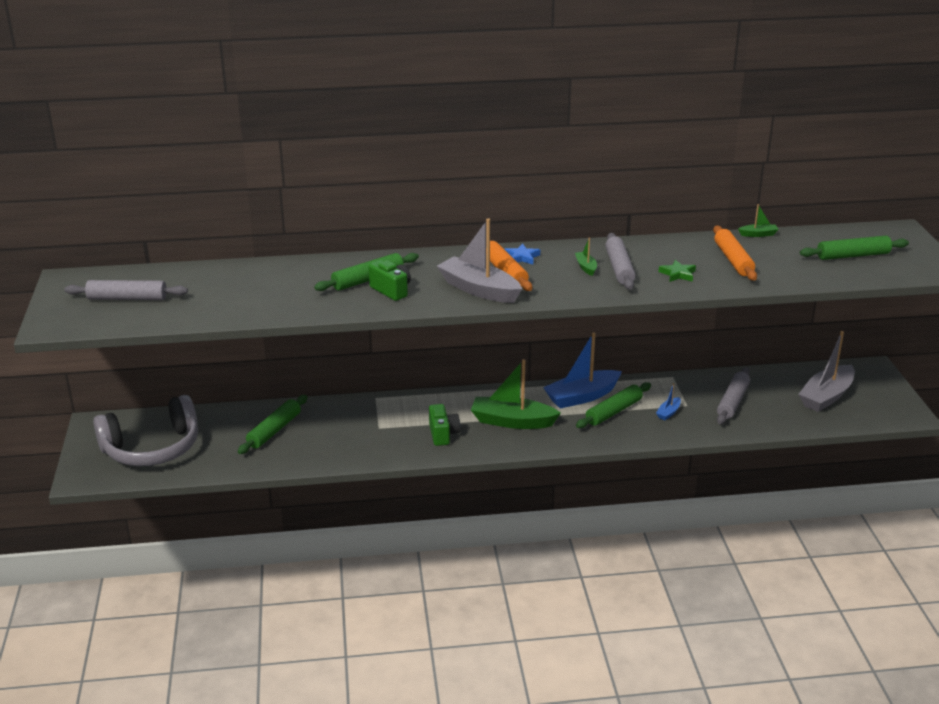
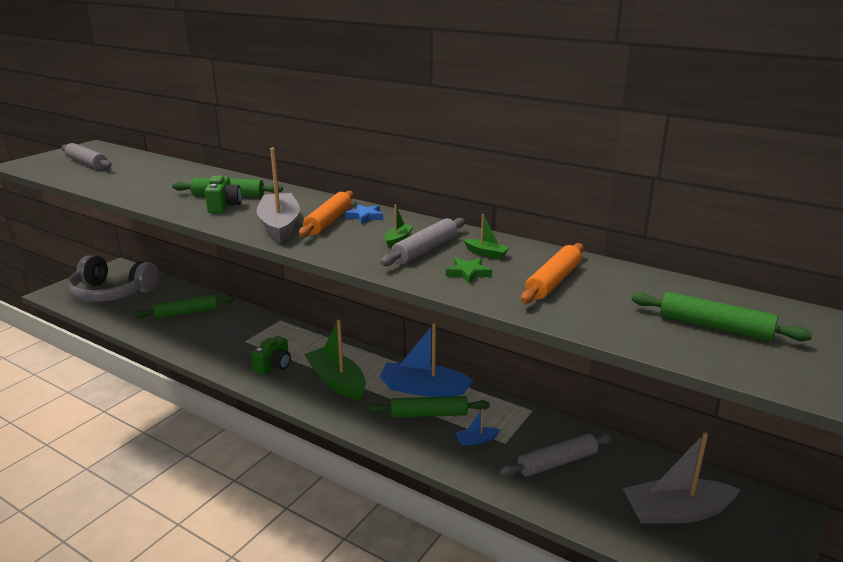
camera: 40 degrees right, 5 degrees down
green boat [738,204,779,237] -> green boat moved to [463,214,509,259]

